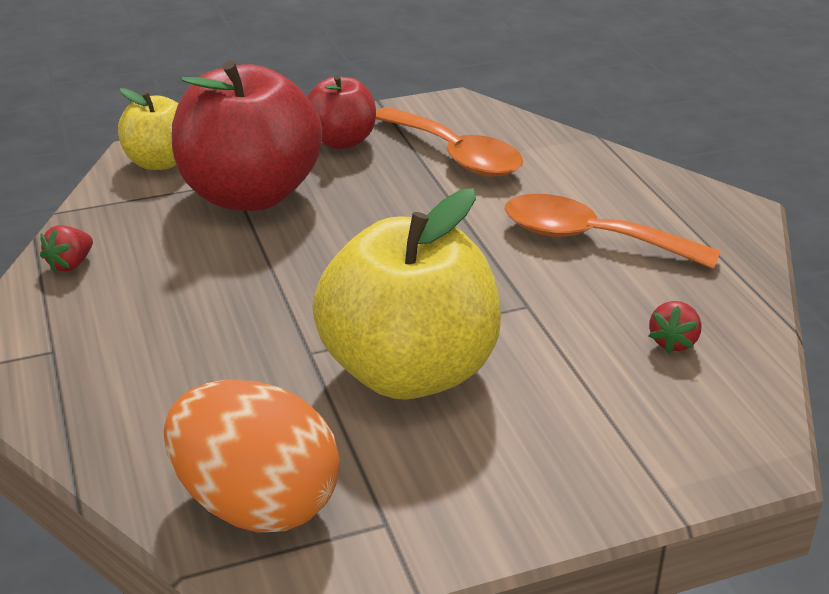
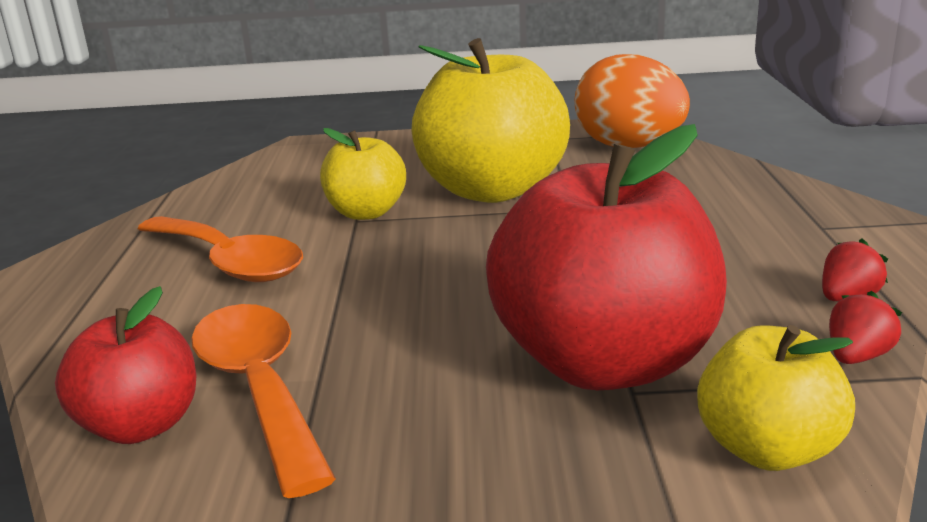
camera: 160 degrees left, 10 degrees down
red apple [307,75,376,149] -> red apple moved to [55,286,196,444]
red strawberry [649,301,702,354] -> red strawberry moved to [829,291,902,364]
none -> yellow apple [320,128,406,220]

